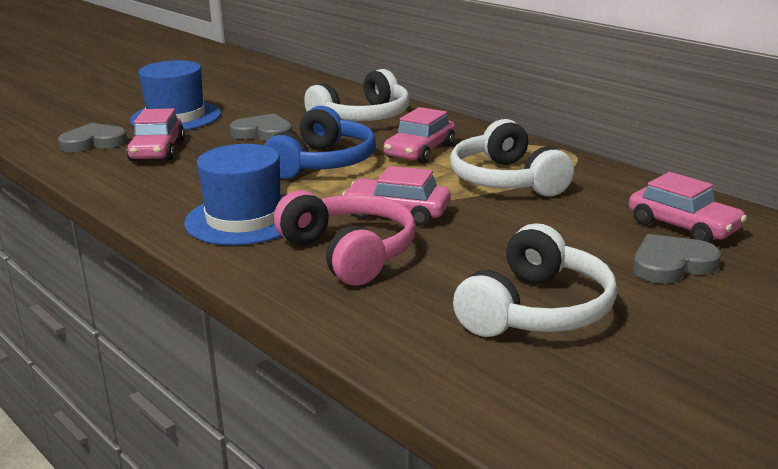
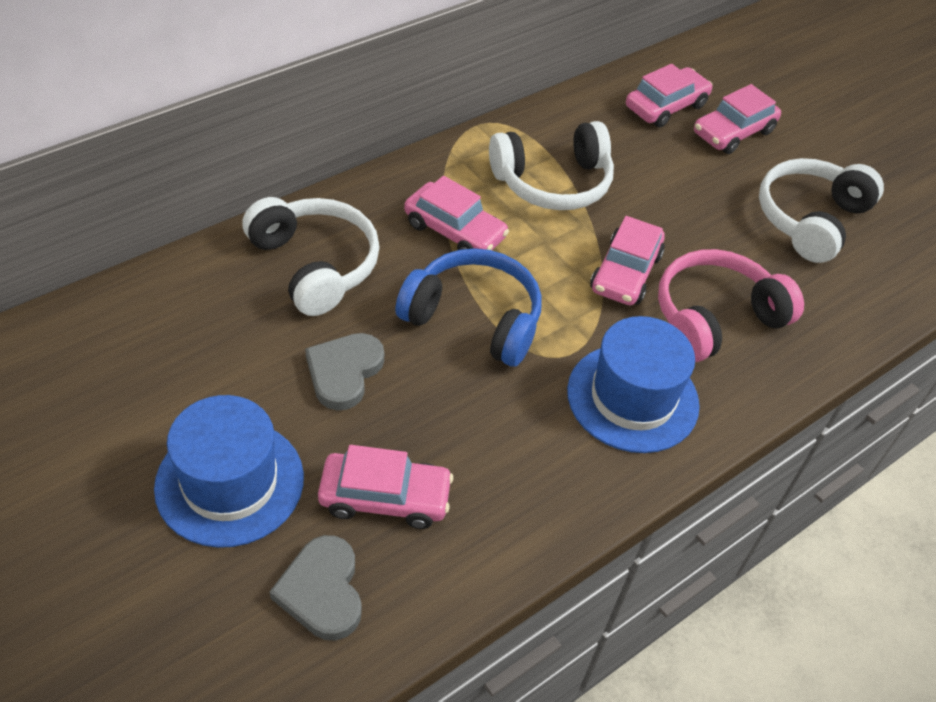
camera: 90 degrees left, 25 degrees up
white headphones [453,223,617,337] -> white headphones turned 90 degrees counterclockwise [759,158,884,263]
grey heart [633,234,721,284] -> pink car [694,84,781,154]

